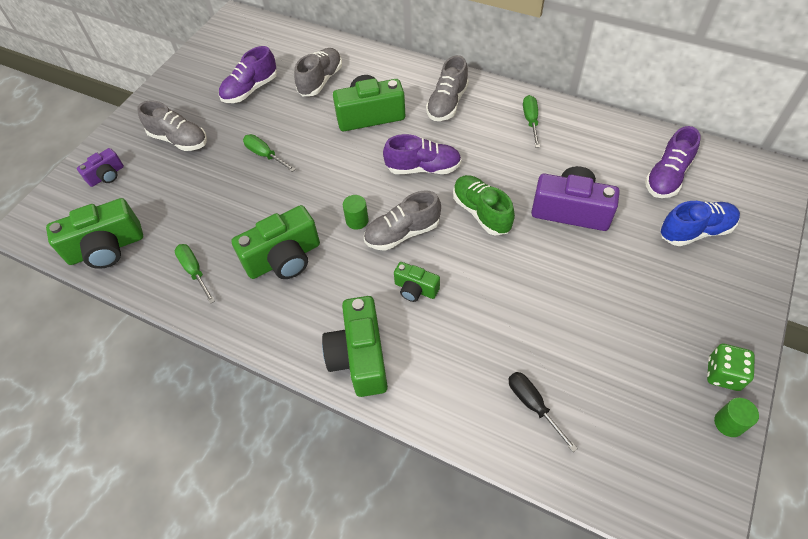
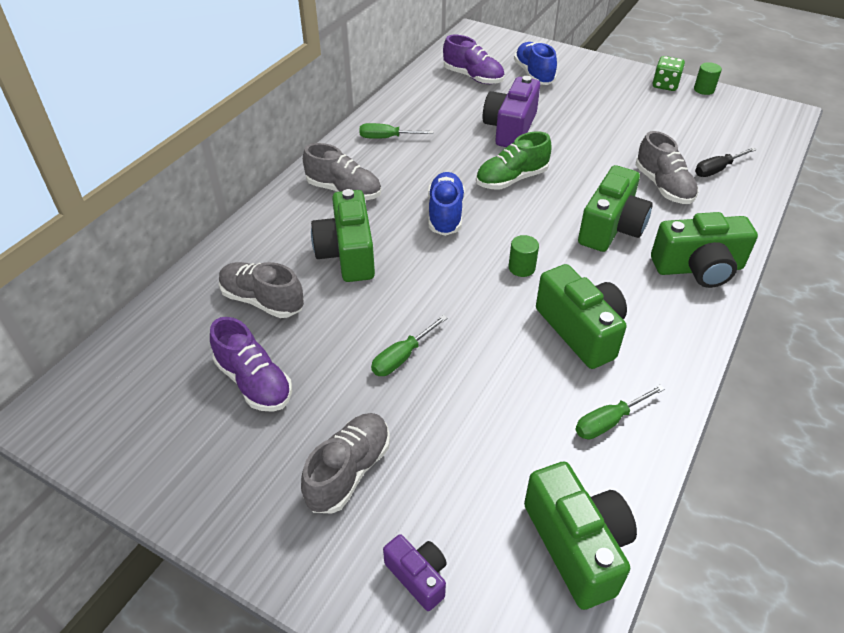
camera: 90 degrees left, 10 degrees down
grey shoe [364,190,441,251] -> grey shoe moved to [636,131,698,204]
purple shoe [383,134,462,174] -> blue shoe [428,172,465,236]
green camera [394,262,440,302] -> green camera [578,165,653,252], size x1.84

